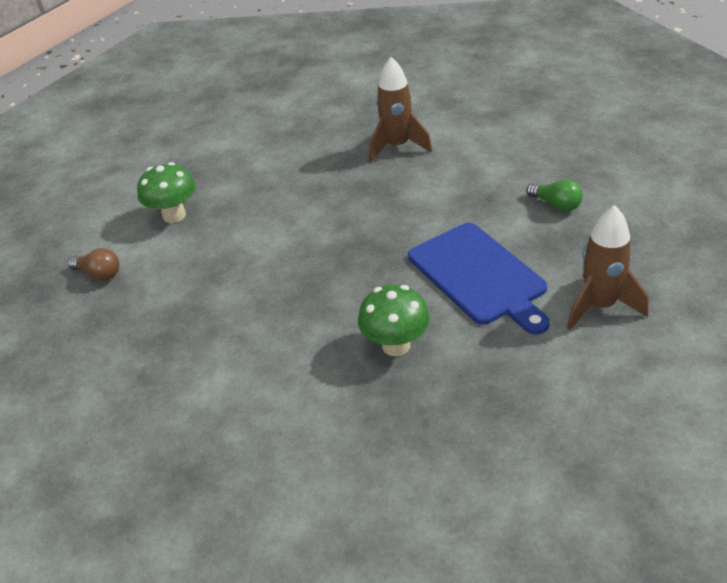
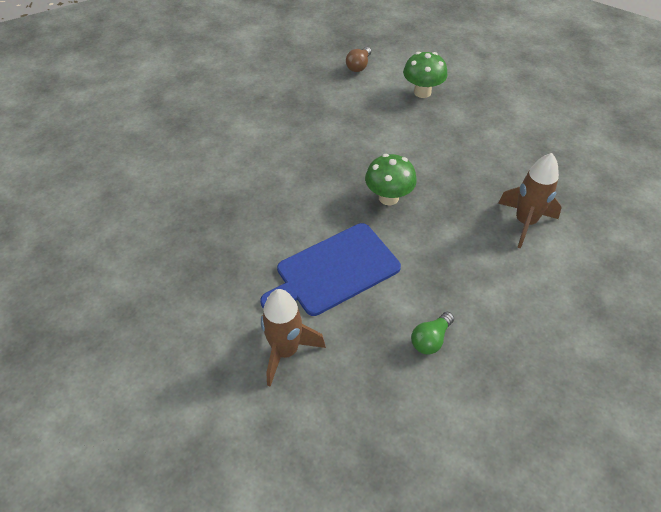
camera: 85 degrees right, 10 degrees up
green mushroom [358,285,430,356] -> green mushroom moved to [365,154,417,205]

